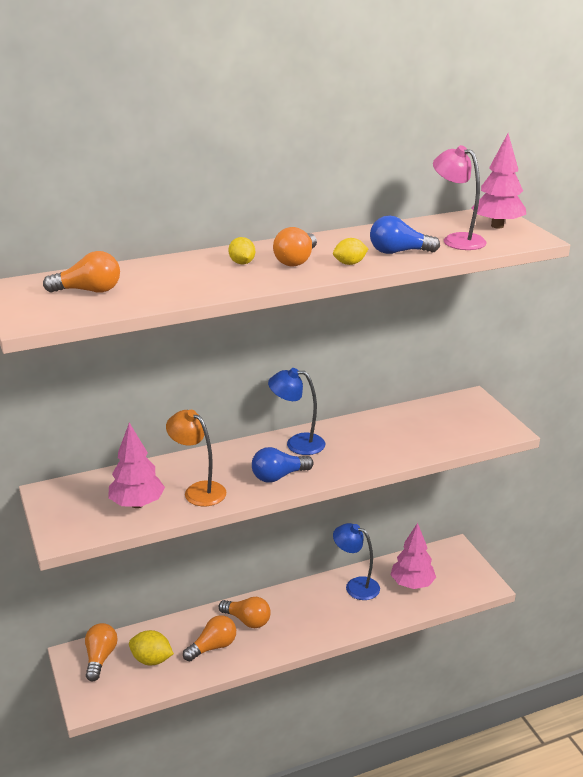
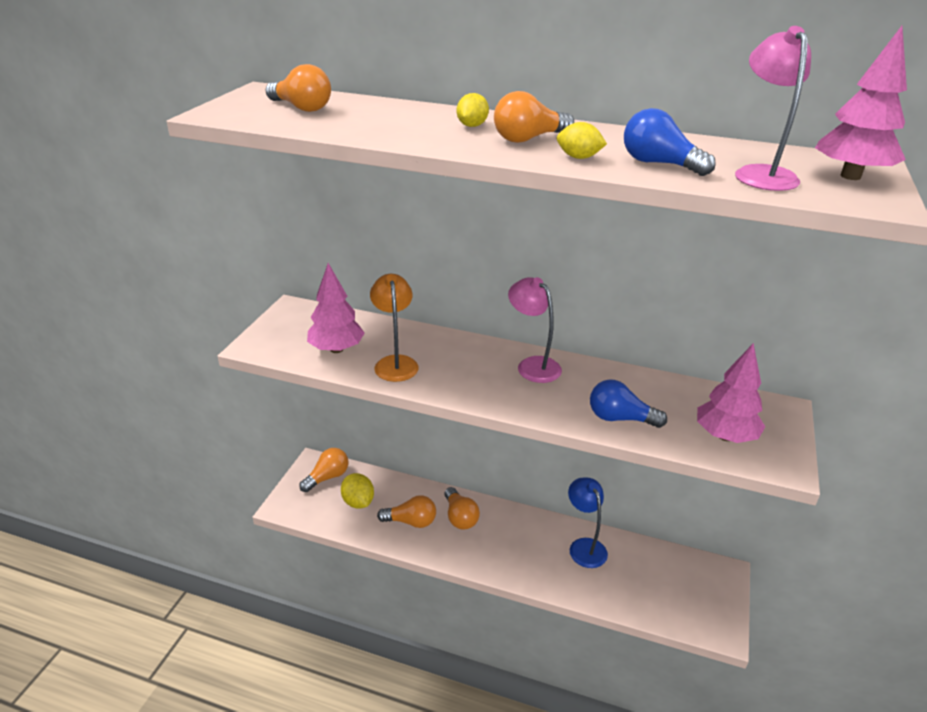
camera: 40 degrees right, 5 degrees up
blue light bulb [252,447,314,482] -> blue light bulb moved to [590,379,667,428]
blue lamp [268,368,325,455] -> pink lamp [508,277,562,383]
pink tree [391,523,436,589] -> pink tree moved to [697,343,765,443]

